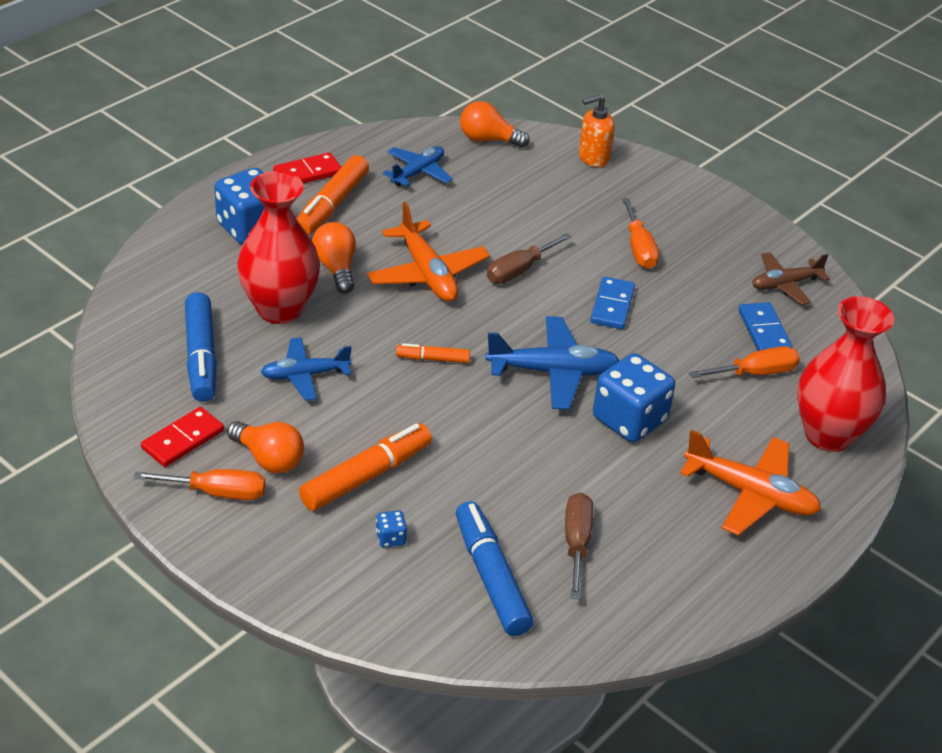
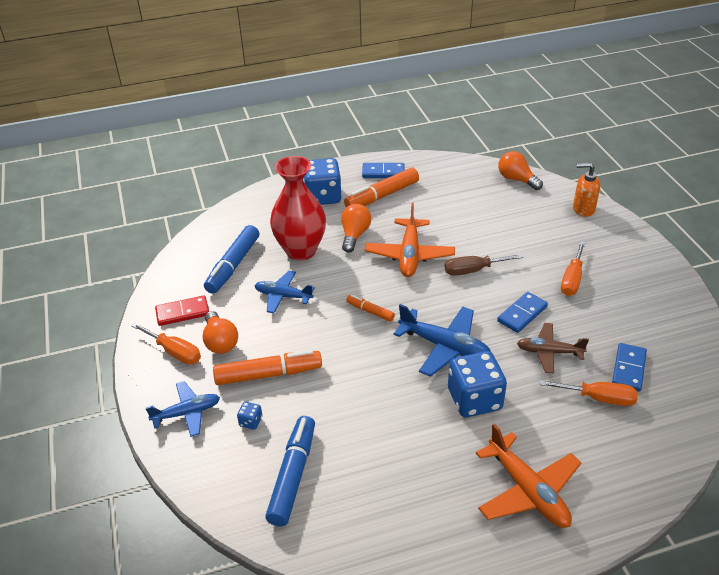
camera: 35 degrees right, 0 degrees up
red domino [273,152,341,183] -> blue domino [362,163,405,178]
blue plane [383,146,453,187] -> blue plane moved to [146,381,220,437]
brown screwdriver [565,493,593,599] -> none
brown plane [752,252,830,305] -> brown plane moved to [517,323,589,374]
red vase [797,296,894,452] -> none

